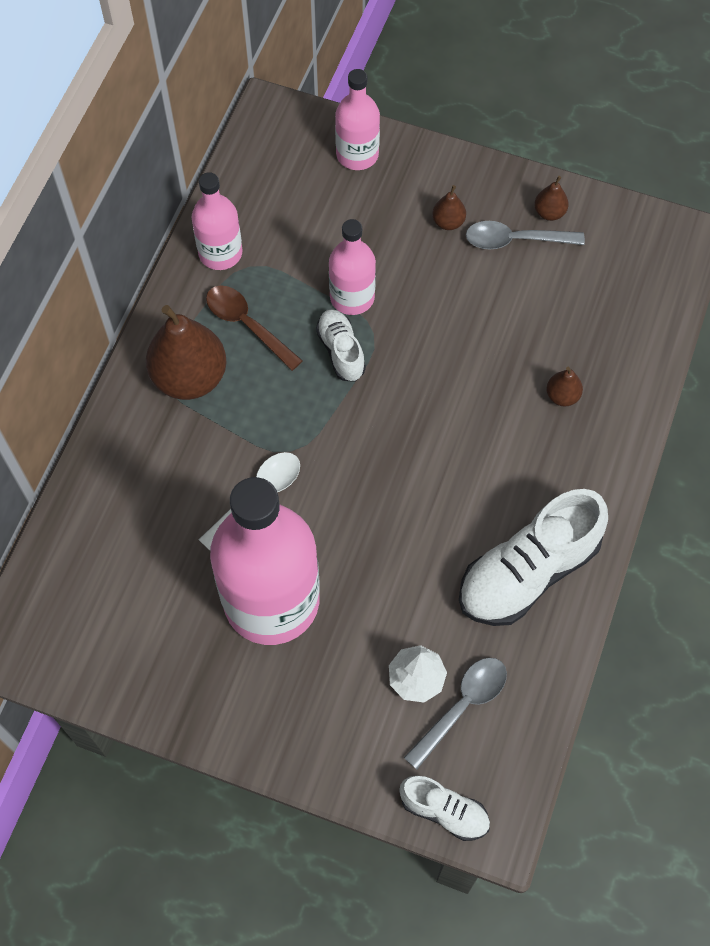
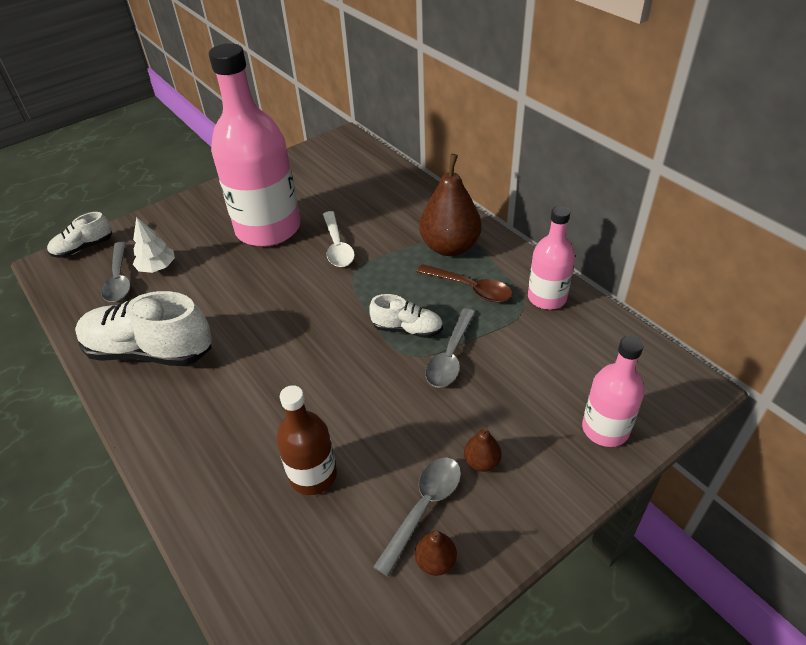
camera: 125 degrees right, 20 degrees down
brown spoon [206,286,303,371] -> brown spoon turned 45 degrees clockwise [417,264,512,302]
pink bottle [329,219,376,315] -> grey spoon [425,308,475,388]
white shoe [459,489,608,626] -> white shoe turned 75 degrees counterclockwise [75,291,212,366]
brown pear [546,367,583,406] -> none
none -> brown bottle [276,385,337,495]

